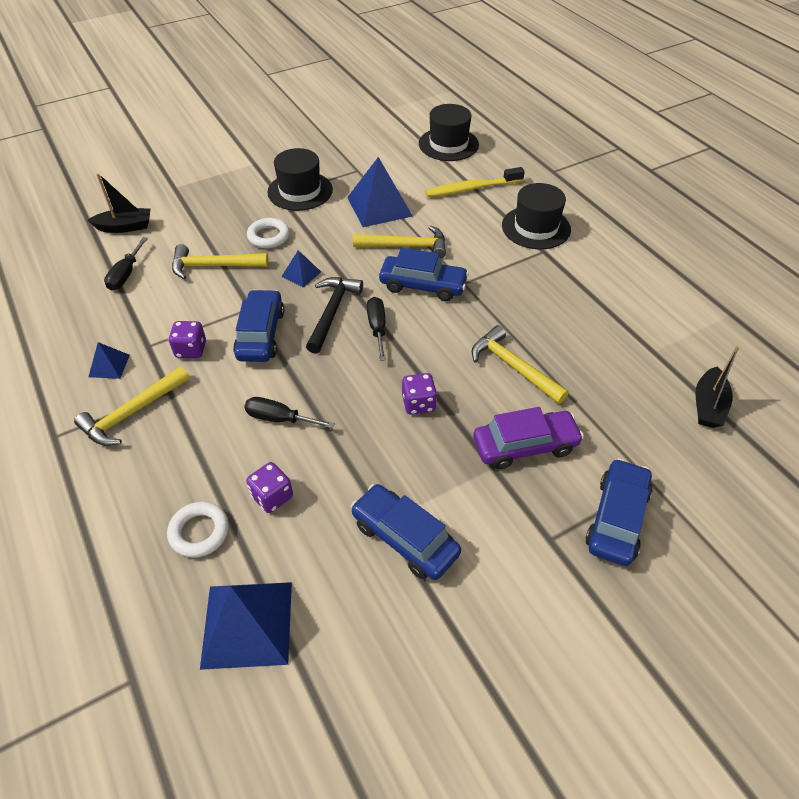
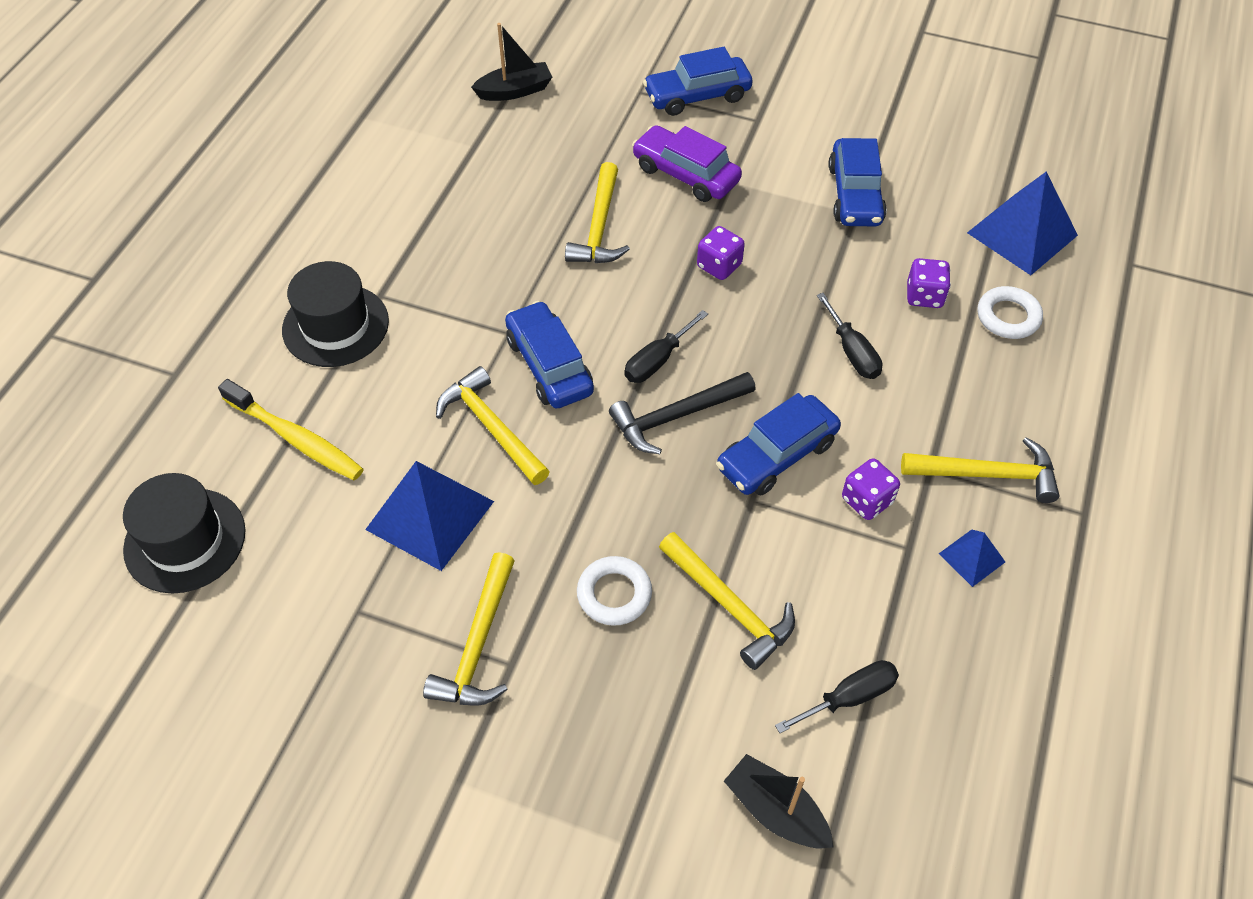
camera: 130 degrees left, 5 degrees up
black hat [267,148,333,211] -> yellow hammer [423,552,515,706]
blue pyramid [281,250,321,288] -> none

